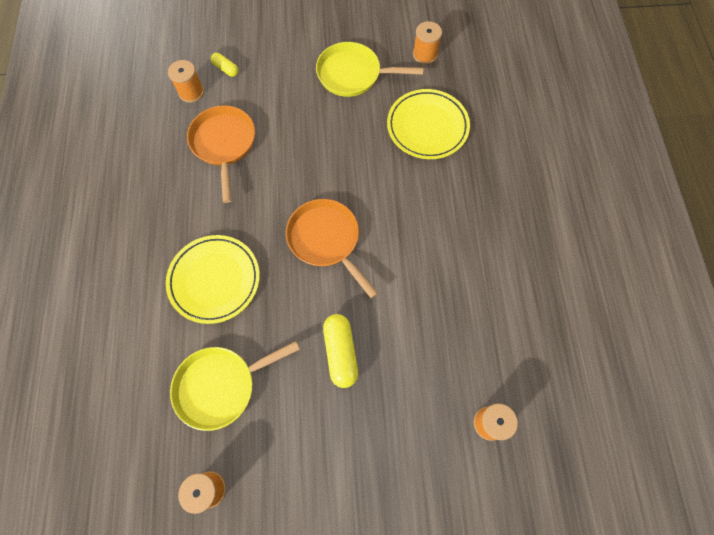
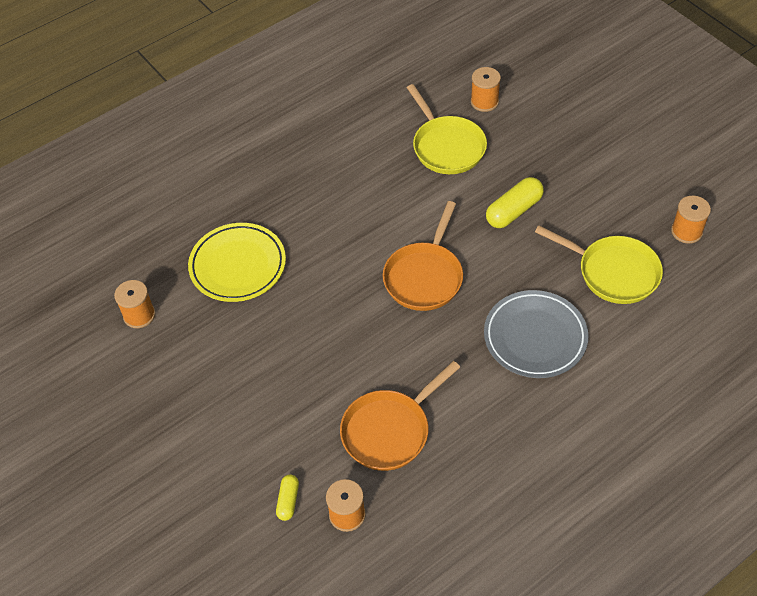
camera: 120 degrees left, 15 degrees down
yellow plate [166,235,260,324] -> grey plate [484,290,588,378]
yellow pan [316,42,423,97] -> yellow pan moved to [407,84,487,174]

